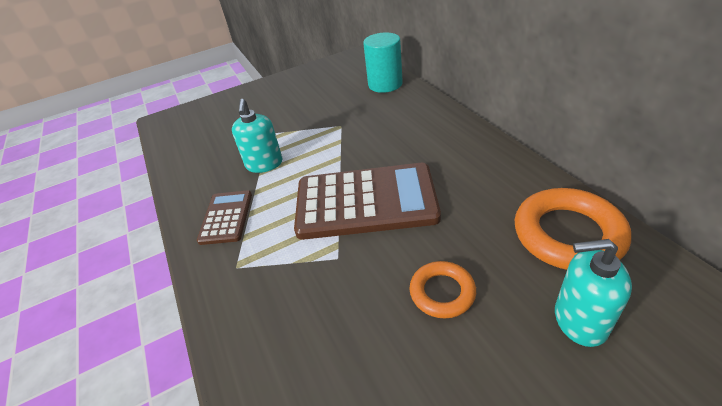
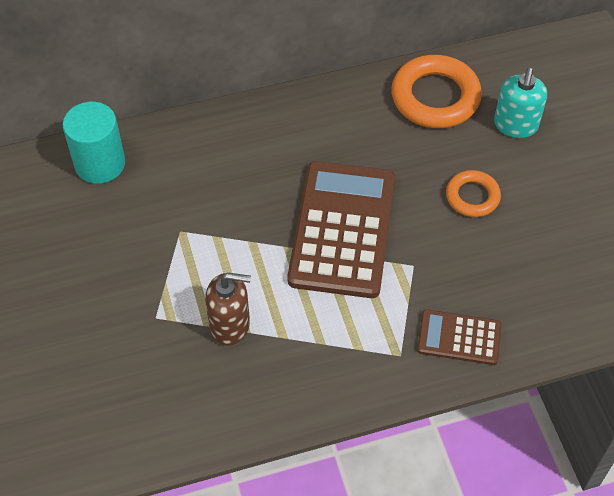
camera: 85 degrees left, 15 degrees up
brown calculator [197,190,252,245] -> brown calculator moved to [417,309,502,365]
turquoise soap dispenser [232,99,283,173] -> brown soap dispenser [205,272,251,346]

